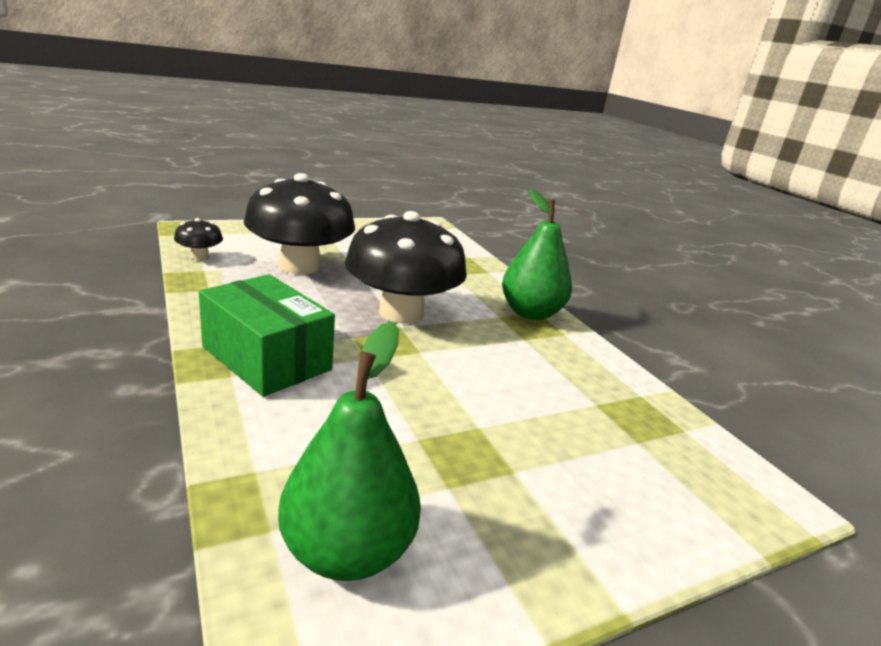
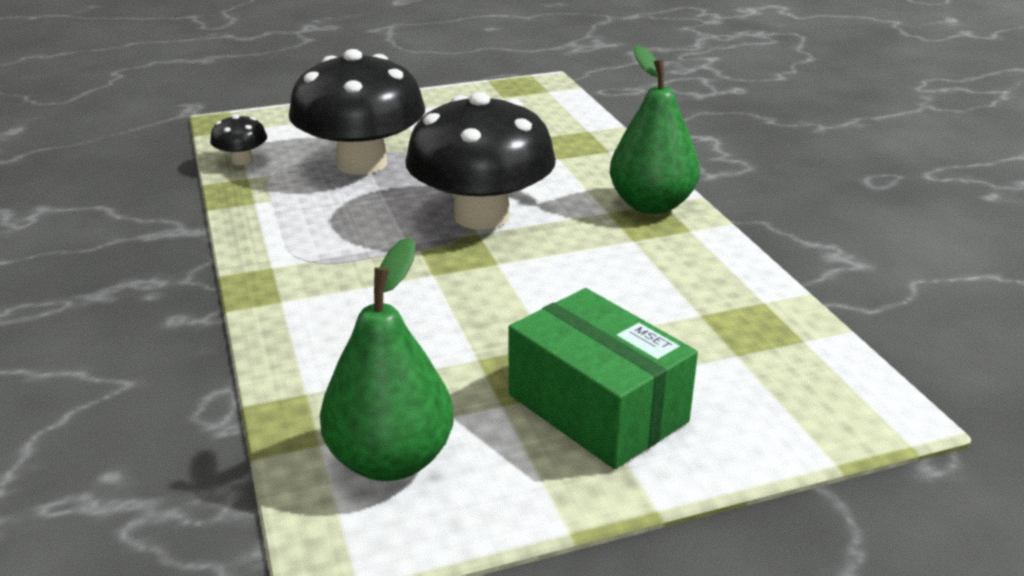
camera: 10 degrees right, 5 degrees up
green box [199,274,335,397] -> green box moved to [509,288,698,469]

